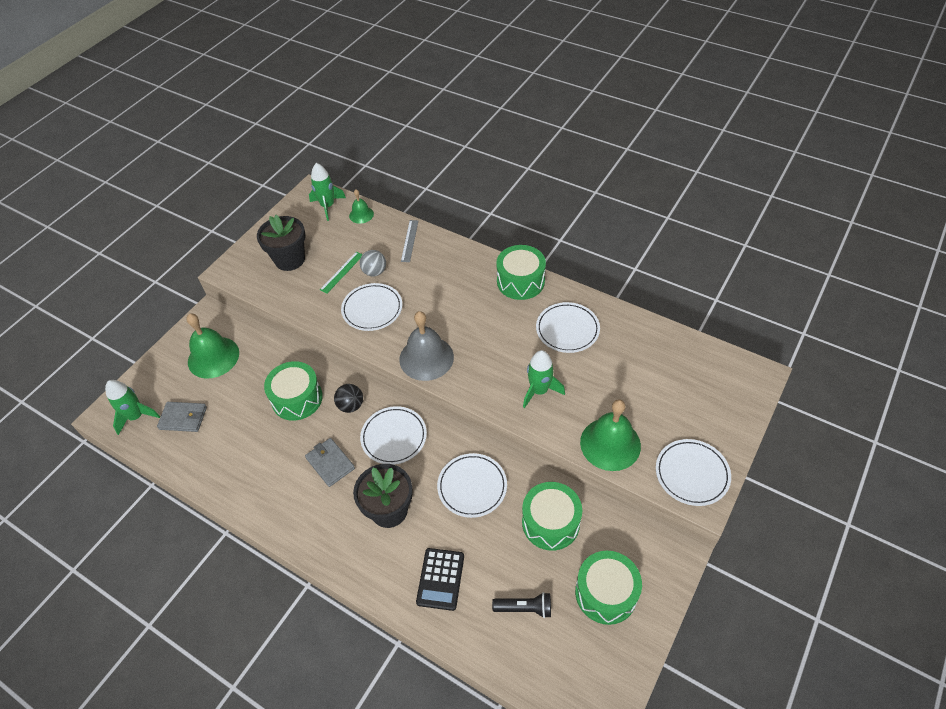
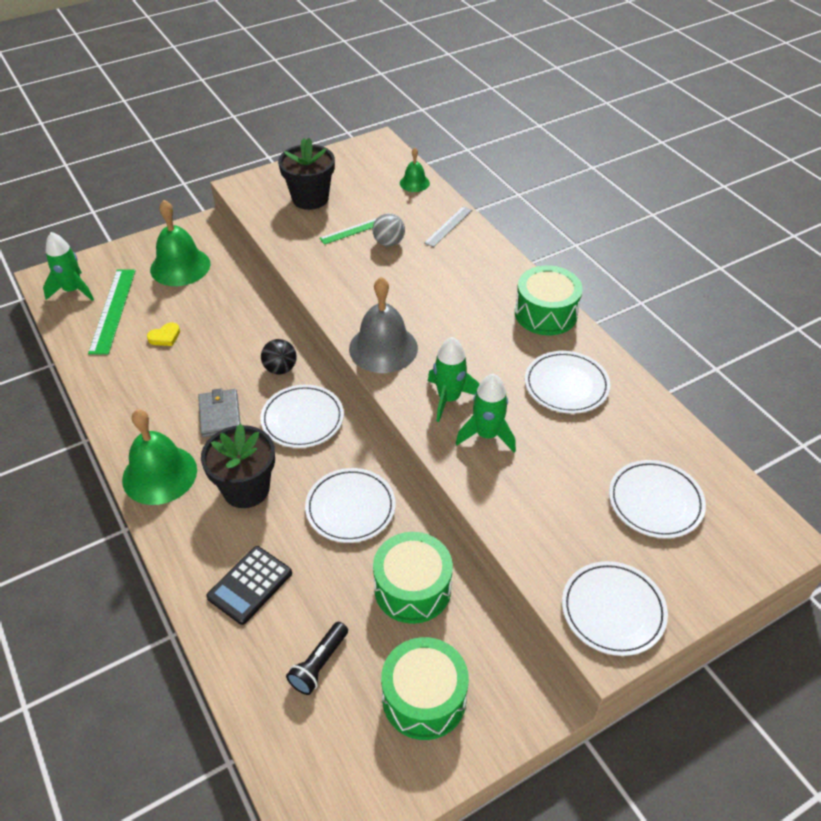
camera: 25 degrees right, 5 degrees down
grey wallet [157,402,207,432] -> green ruler [88,269,136,354]
green drum [264,361,323,421] -> none
green rocket [309,163,346,221] -> green rocket moved to [428,337,480,422]
white plate [341,283,402,331] -> white plate moved to [609,460,706,538]
black flashlight [492,592,551,618] -> black flashlight turned 90 degrees clockwise [286,622,348,695]
green bell [580,400,641,471] -> green bell moved to [122,409,197,505]
none -> yellow heart [147,323,180,346]

